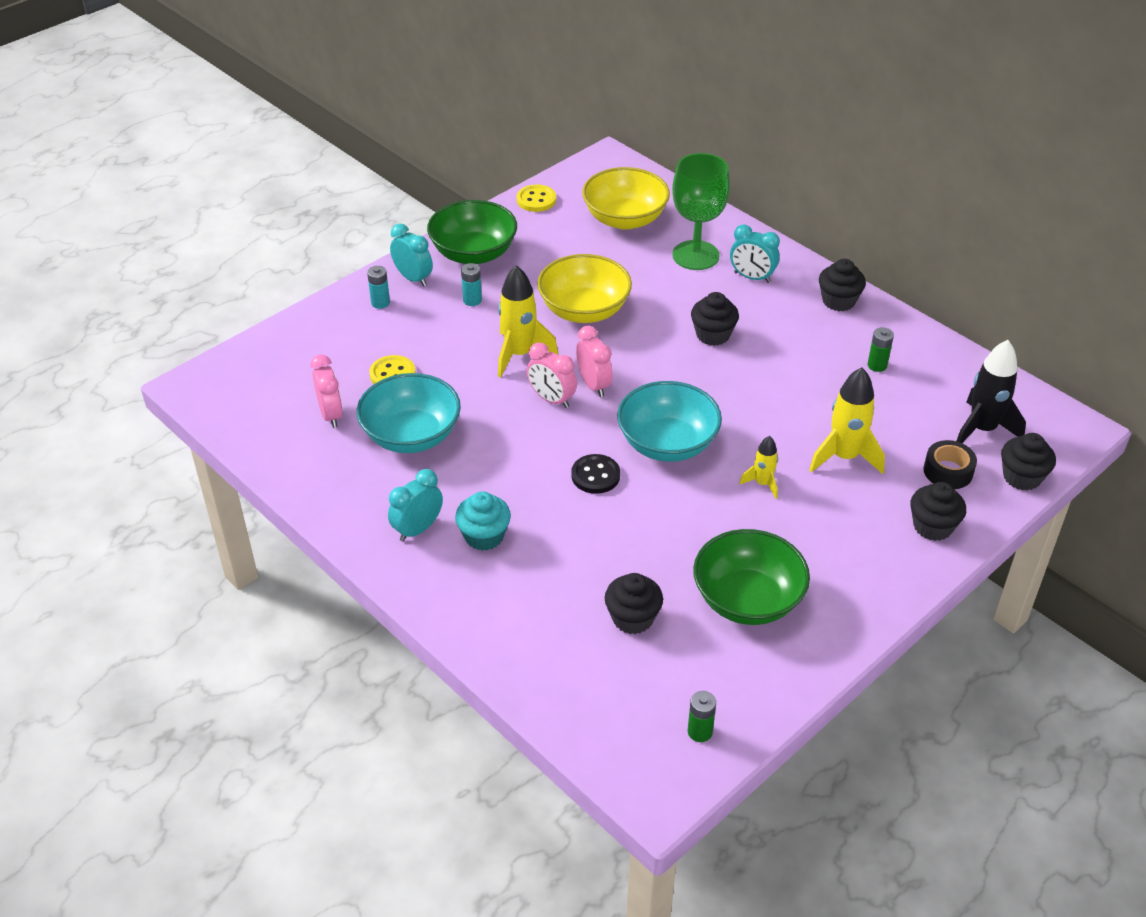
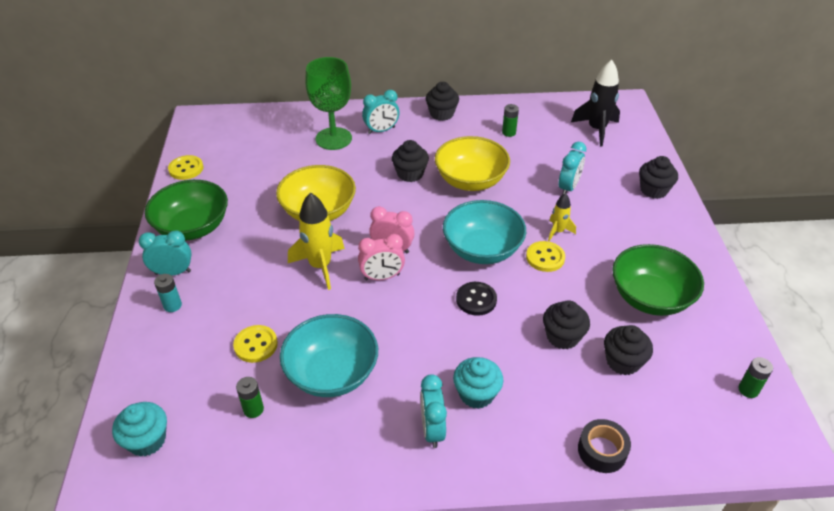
camera: 50 degrees left, 0 degrees up
pink clock [311,354,343,428] -> green battery [236,377,264,418]
turquoise battery [461,263,482,306] -> none
yellow bowl [582,167,670,230] -> yellow bowl moved to [435,136,510,191]
yellow rocket [809,367,885,474] -> turquoise clock [559,142,587,195]
black tape [924,440,977,489] -> black tape moved to [578,419,631,473]
black cupcake [1001,433,1056,491] -> black cupcake moved to [543,300,590,350]
none -> turquoise cupcake [112,402,167,457]
none -> yellow button [526,241,565,272]

